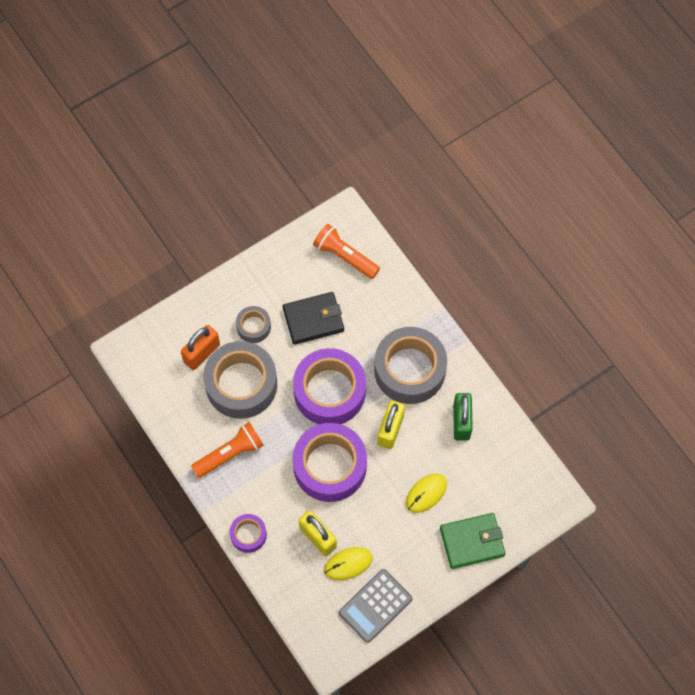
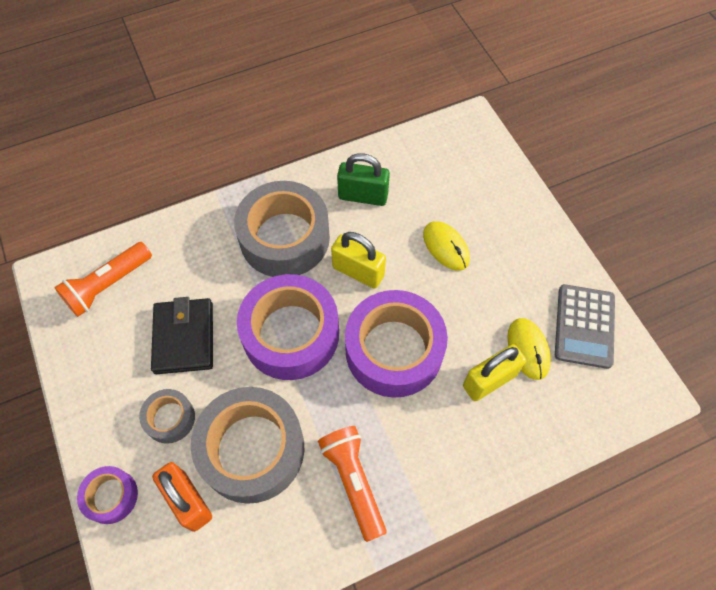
camera: 80 degrees left, 5 degrees down
purple tape [230,514,267,553] -> purple tape moved to [77,466,138,524]
grey calculator [339,569,413,643] -> grey calculator turned 45 degrees clockwise [555,284,615,369]
green wallet [440,513,505,569] -> none

